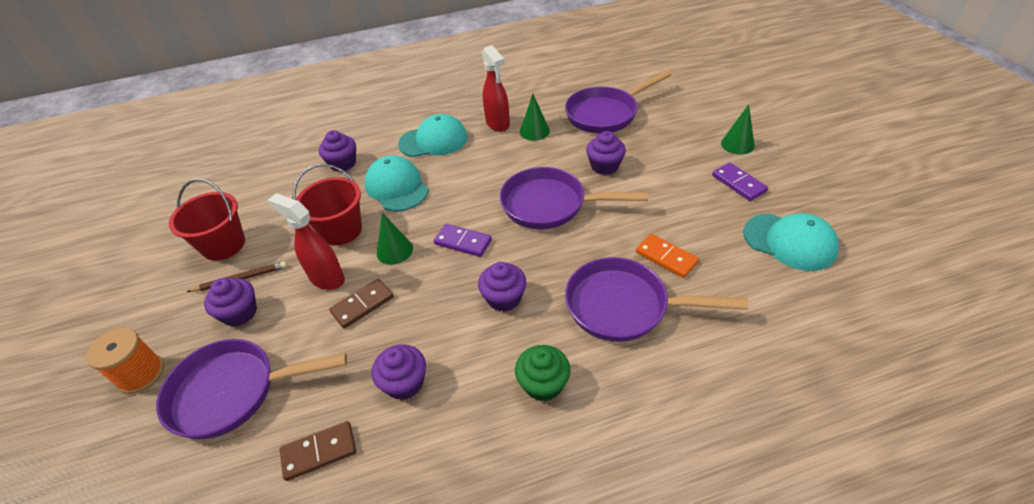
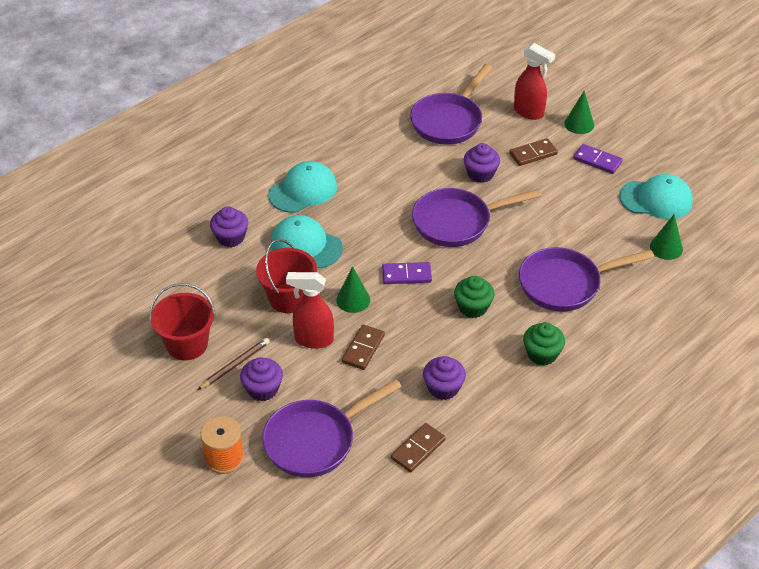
camera: 30 degrees left, 0 degrees up
purple cupcake [478,262,526,312] -> green cupcake [454,276,495,318]
red spray bottle [482,45,510,132] -> red spray bottle moved to [514,43,555,120]
green cone [520,94,550,141] -> green cone moved to [650,214,683,260]
orange domino [636,234,699,278] -> none
none -> brown domino [509,138,558,166]

